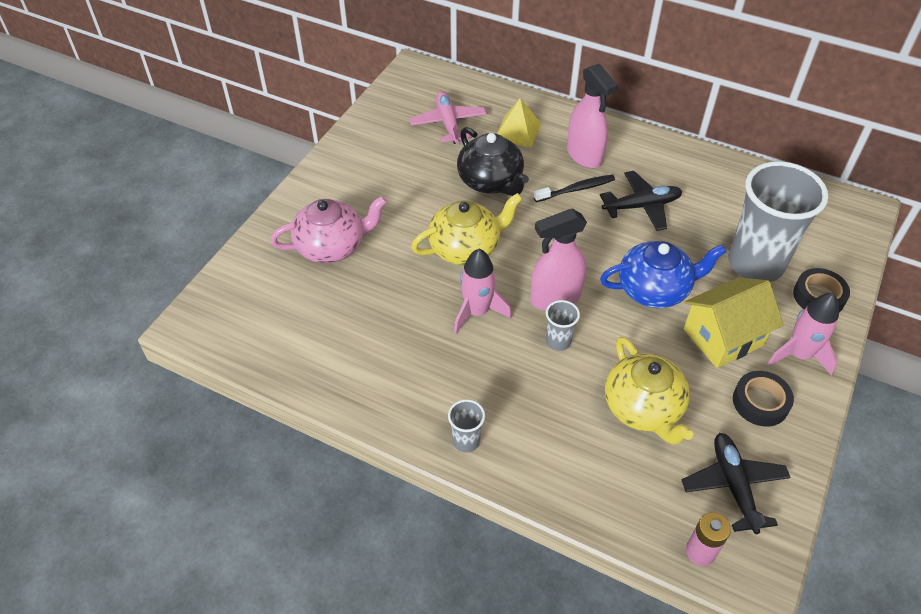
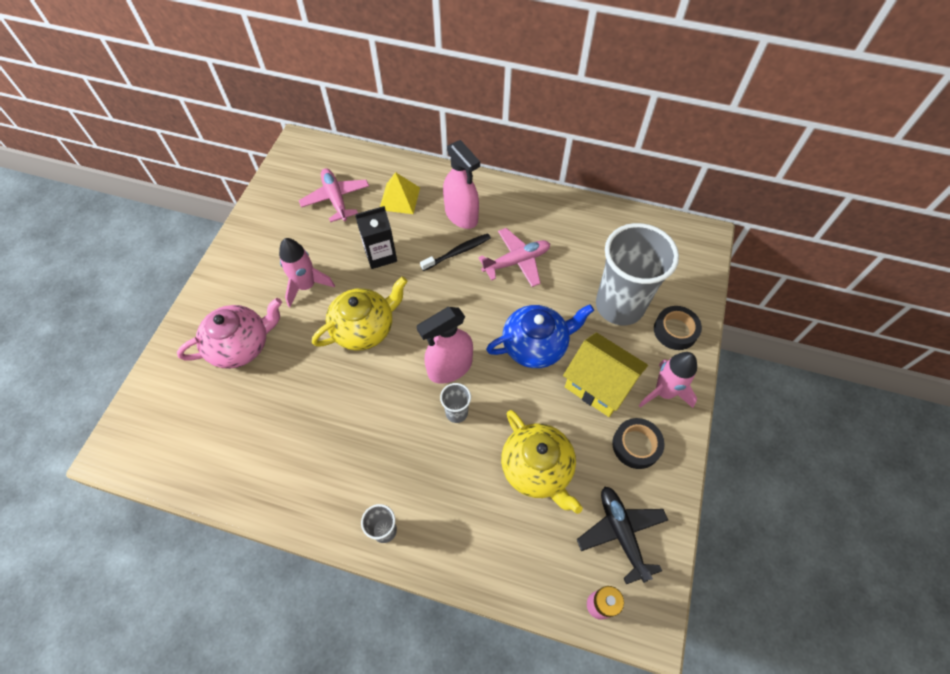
camera: 10 degrees left, 10 degrees up
pink rocket [454,249,512,334] -> pink rocket moved to [279,238,335,307]
black teapot [457,127,529,196] -> black carton [355,206,397,269]
black plane [600,171,682,231] -> pink plane [478,228,550,287]
yellow house [684,277,784,368] -> yellow house turned 75 degrees clockwise [563,332,648,417]

